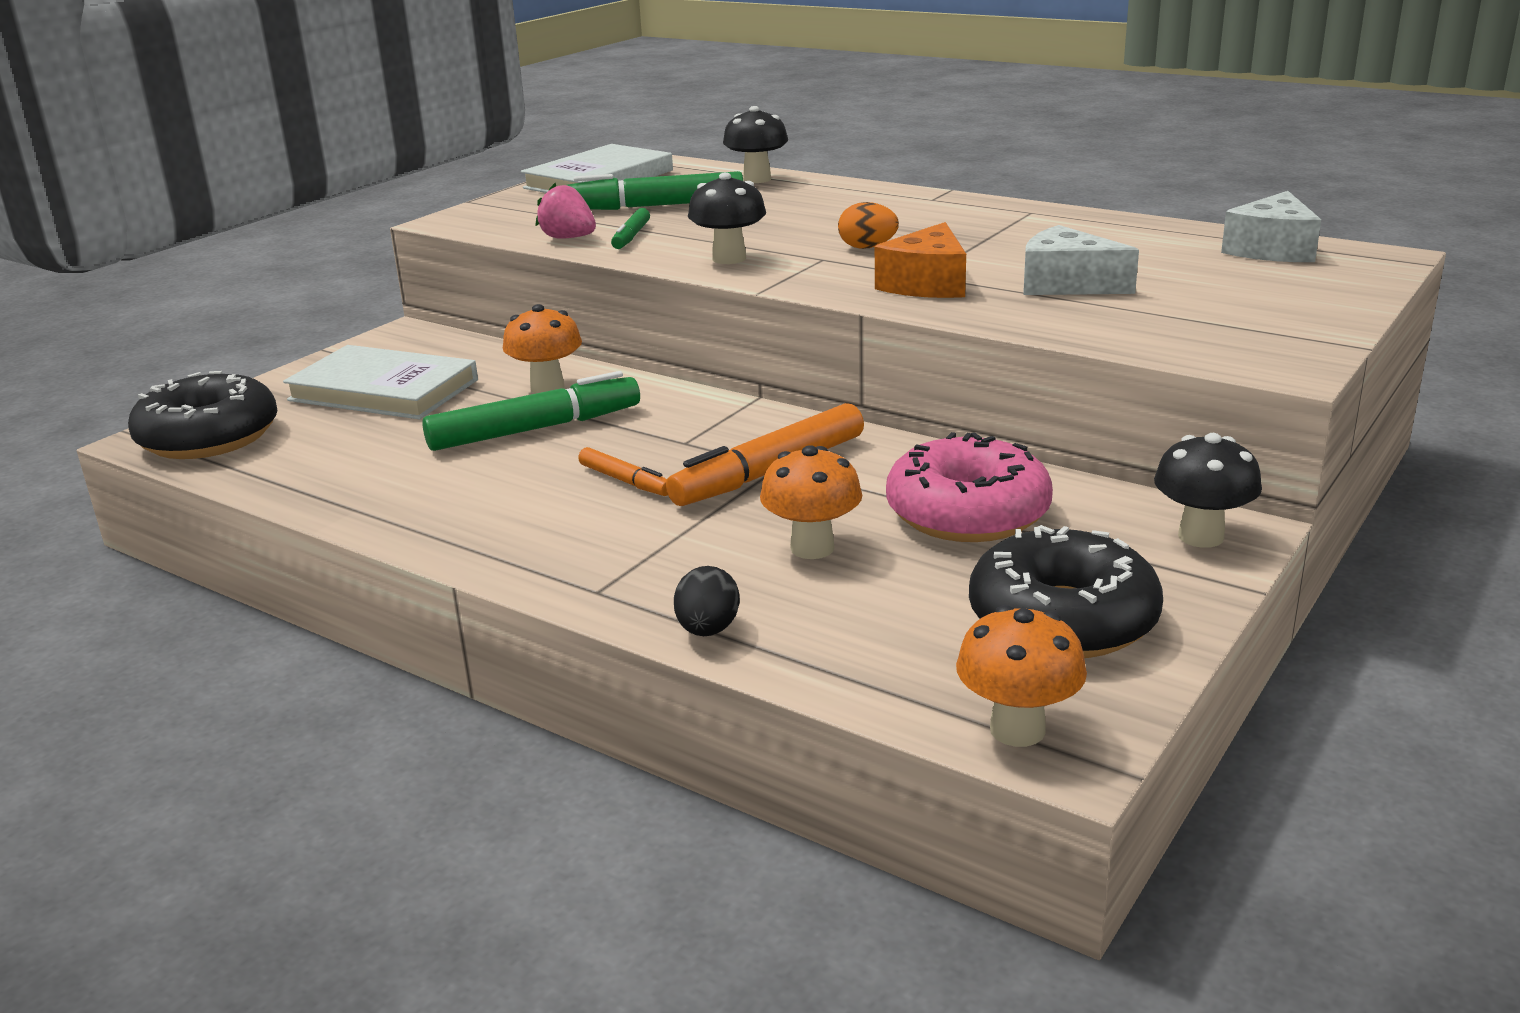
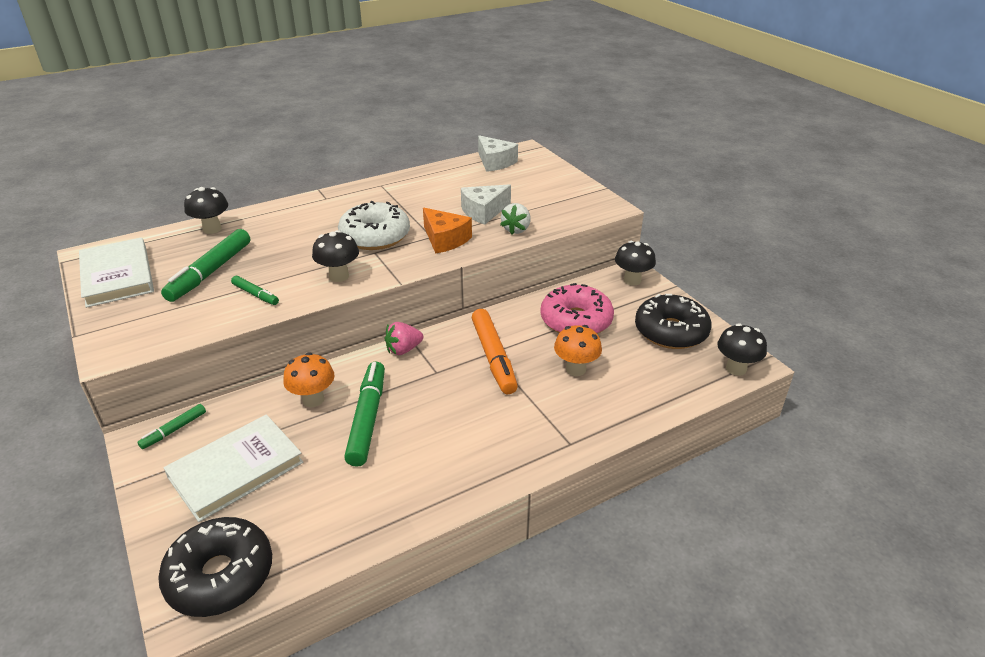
camera: 65 degrees left, 10 degrees up
pink strawberry [535,183,596,239] -> pink strawberry moved to [385,322,423,355]
orange marker [578,447,668,496] -> none
black egg [674,566,740,636] -> none
orange egg [838,202,899,249] -> white donut [338,201,410,250]
orange mushroom [956,605,1087,747] -> black mushroom [717,323,767,376]
none -> green marker [137,404,206,449]
none -> white strawberry [500,203,531,234]

